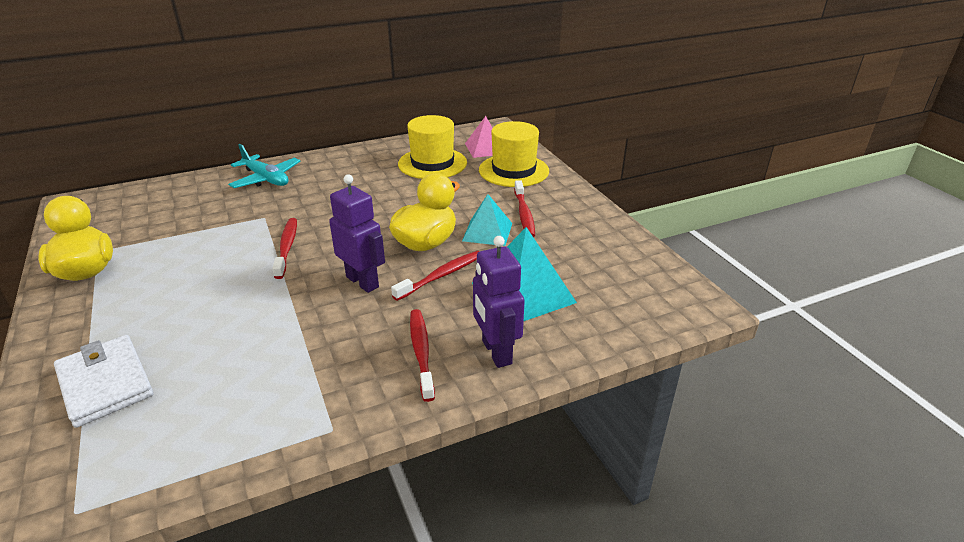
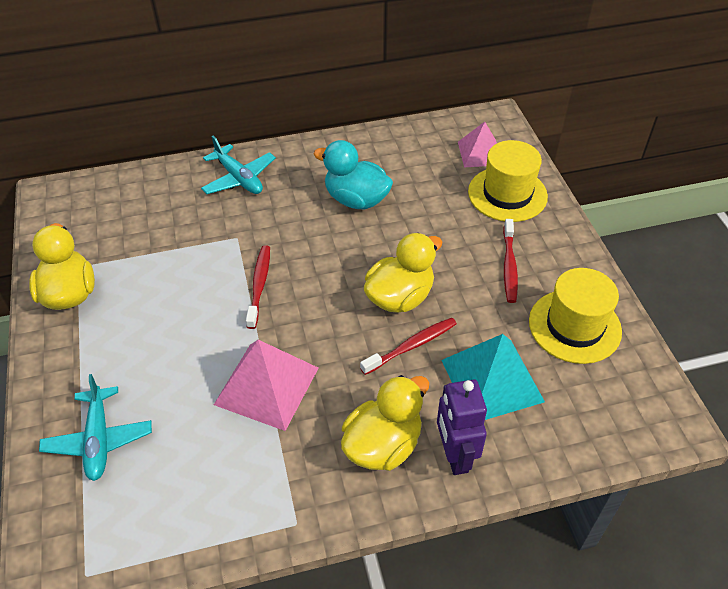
camera: 10 degrees right, 15 degrees up
white wallet [54,335,154,428] -> turquoise plane [39,374,152,481]
purple robot [329,174,385,293] -> none
yellow hat [398,115,467,179] -> yellow hat moved to [529,268,622,364]
red toothbrush [410,309,435,402] -> yellow duck [341,375,429,471]
turquoise pyramid [462,194,512,246] -> none
none -> pink pyramid [214,340,318,431]
none -> turquoise duck [314,140,393,210]

